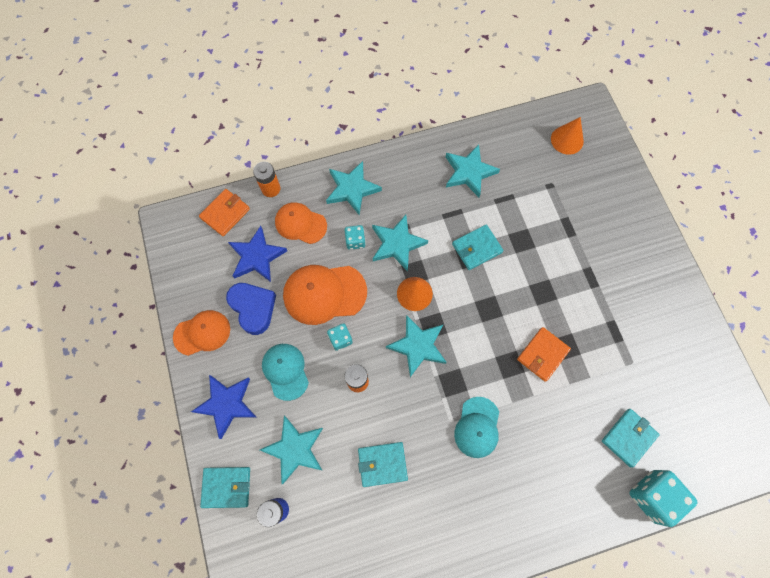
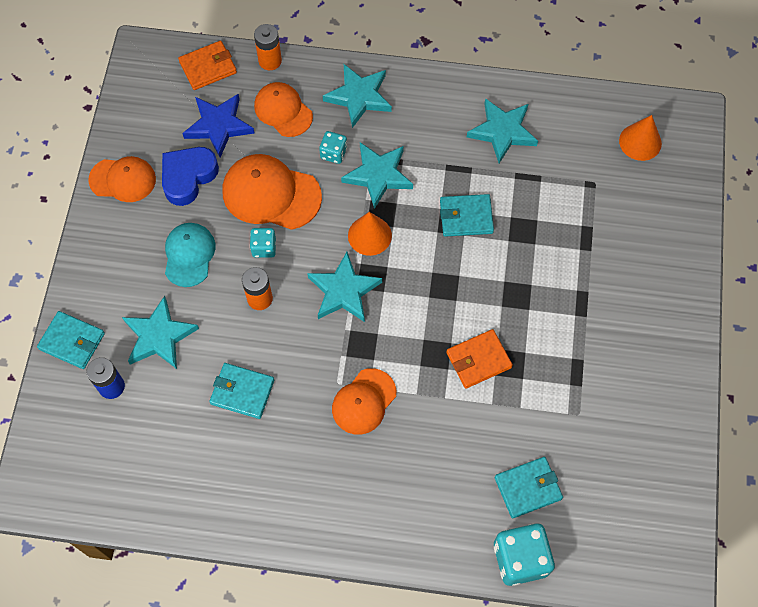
camera: 25 degrees right, 5 degrees down
blue star [191,375,256,439] -> none
blue heart [226,283,276,335] -> blue heart turned 135 degrees counterclockwise [162,147,219,206]
turquoise cap [454,397,499,458] -> orange cap [332,368,396,435]

